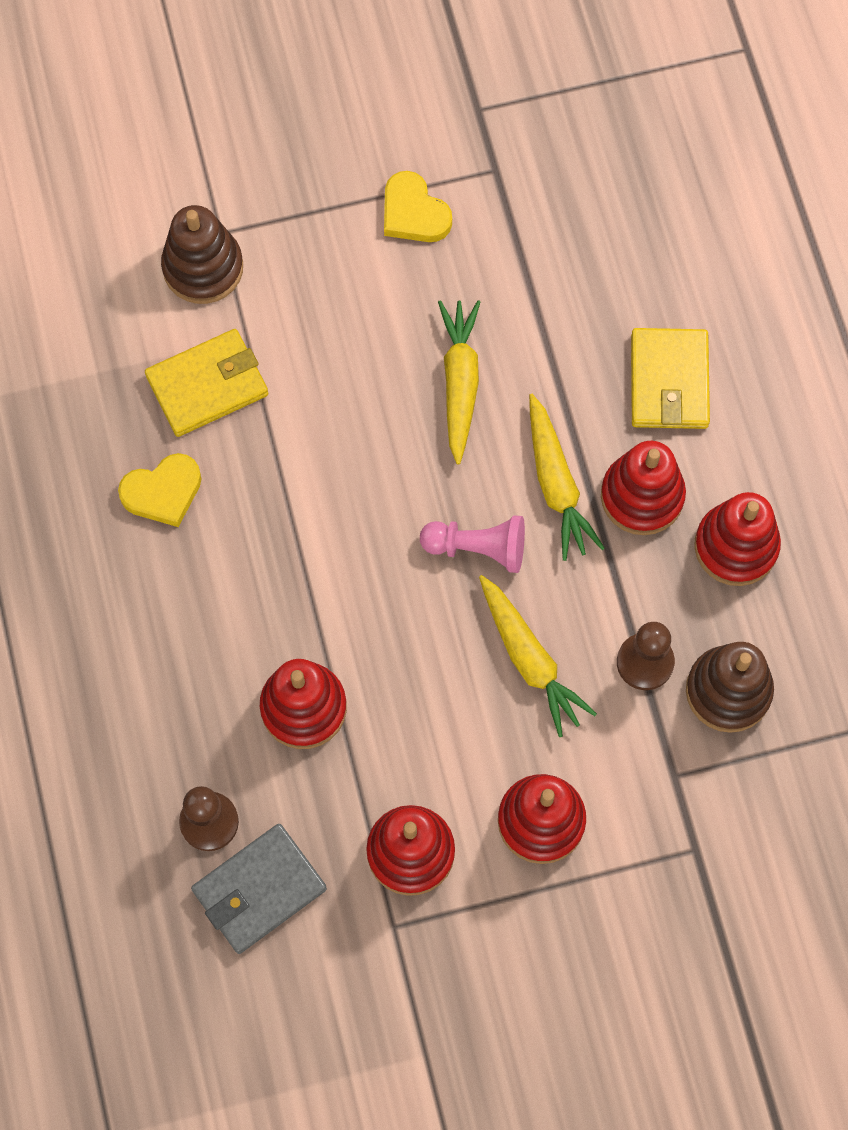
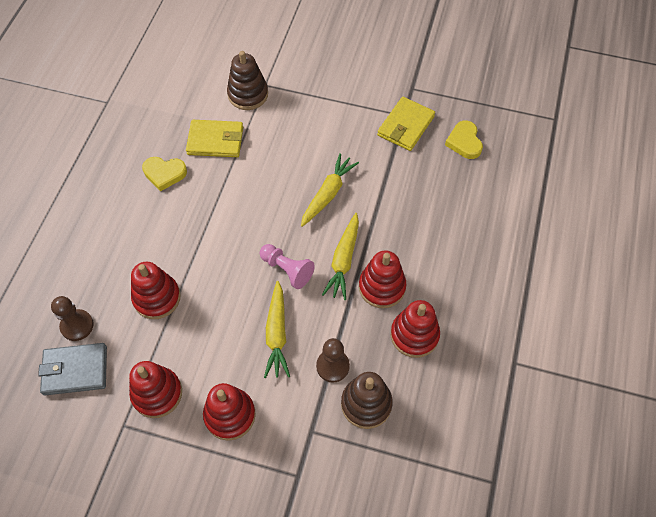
camera: 30 degrees right, 10 degrees down
yellow heart [384,171,452,242] -> yellow heart moved to [445,121,483,159]
yellow wallet [631,328,710,429] -> yellow wallet moved to [377,97,435,151]

